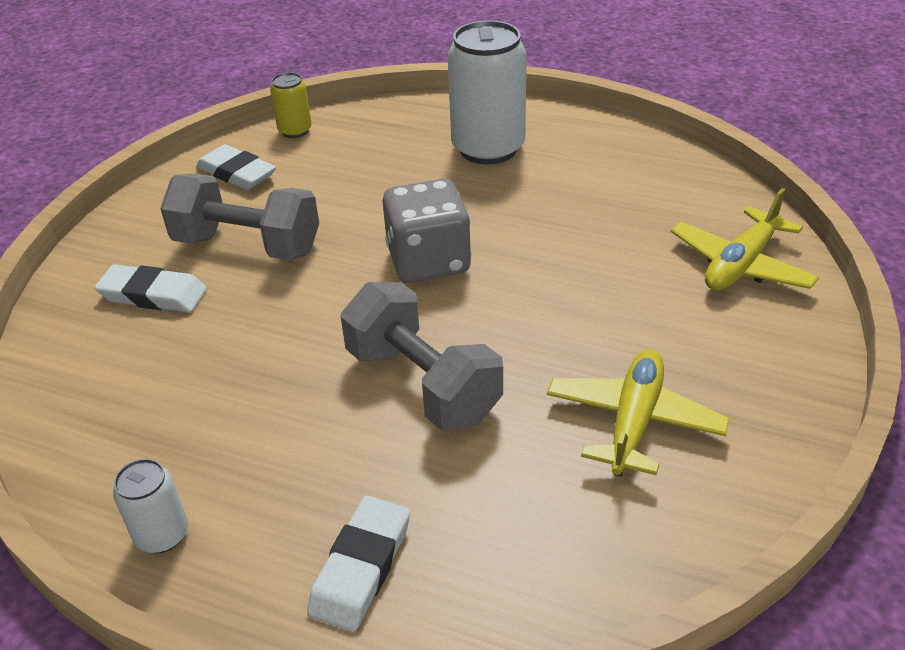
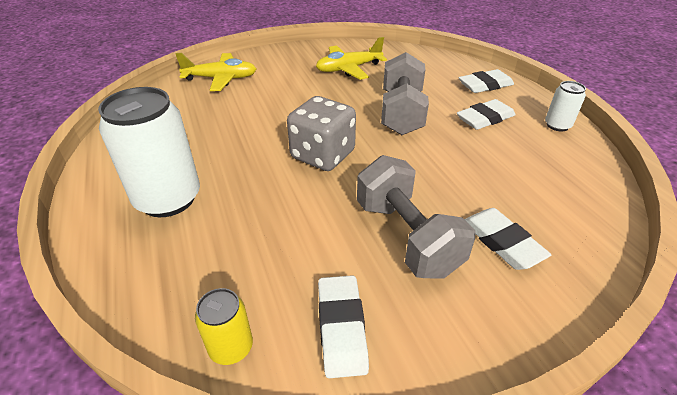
camera: 135 degrees left, 0 degrees up
none -> white eraser [457,99,516,130]

